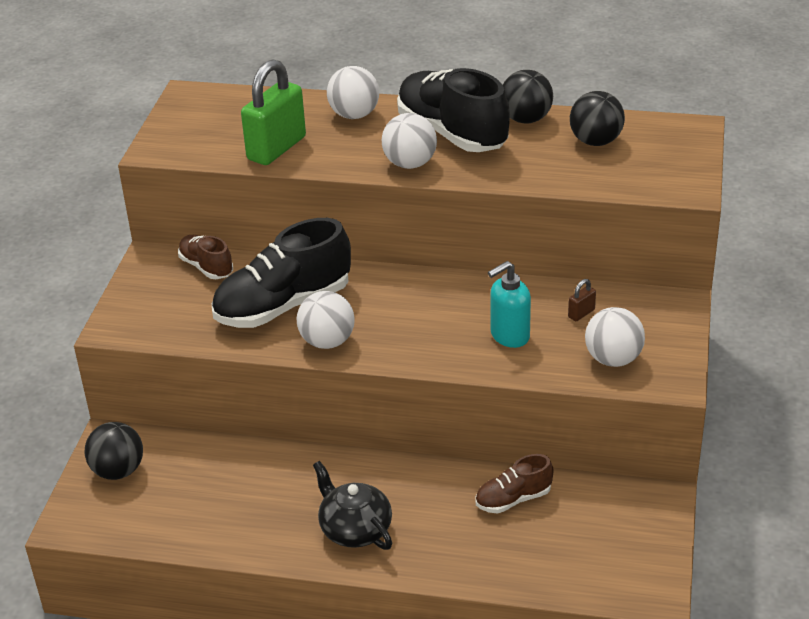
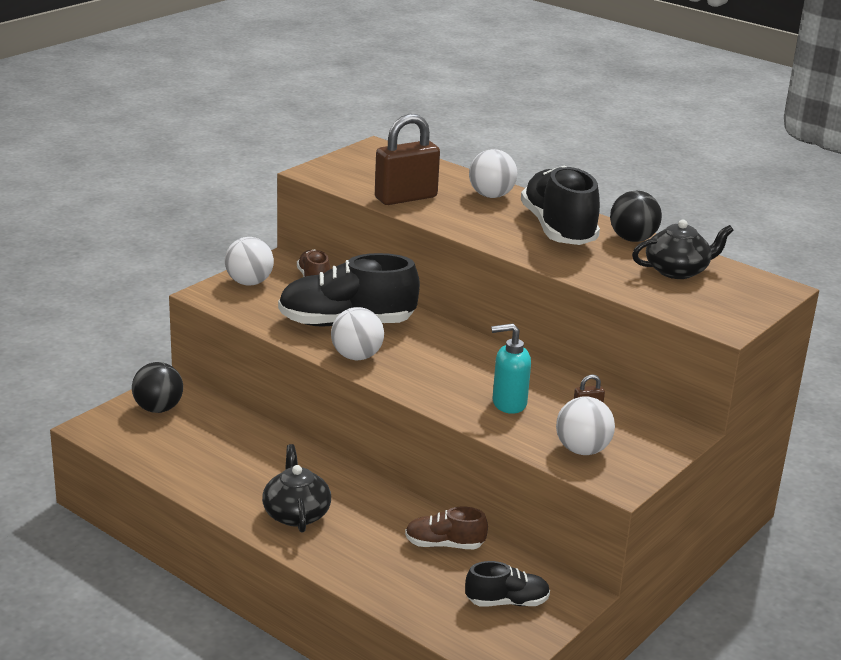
camera: 25 degrees right, 10 degrees down
green padlock [241,59,306,165] -> brown padlock [375,114,440,205]
white ball [382,113,437,169] -> white ball moved to [225,237,274,286]
black ball [570,91,625,146] -> black teapot [632,220,734,279]
none -> black shoe [465,561,550,606]

